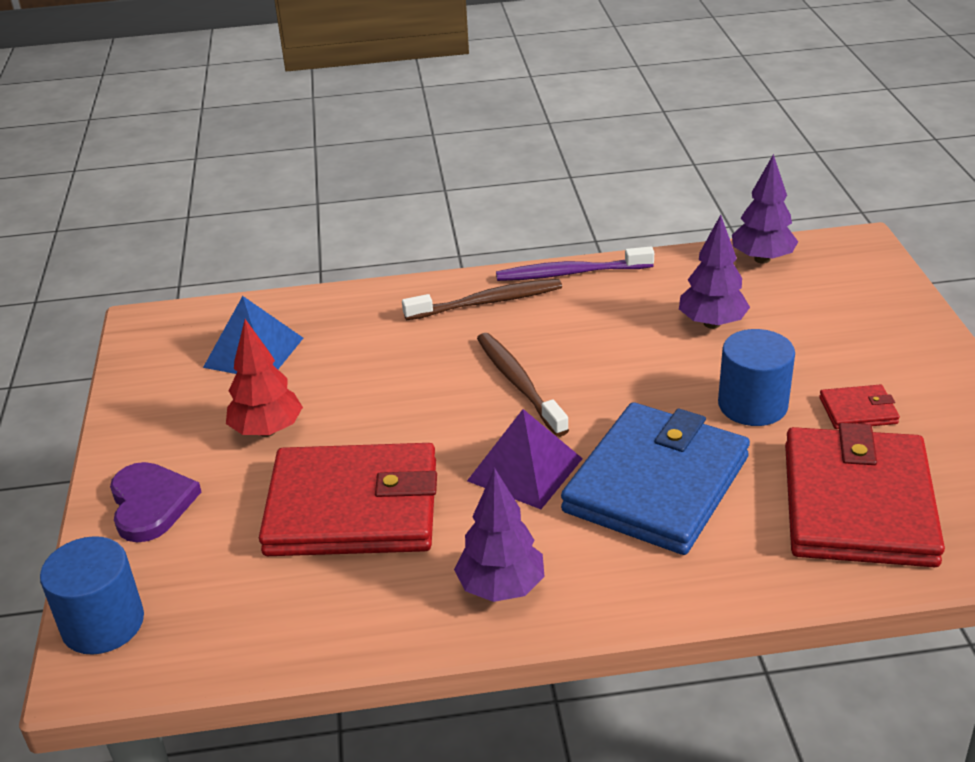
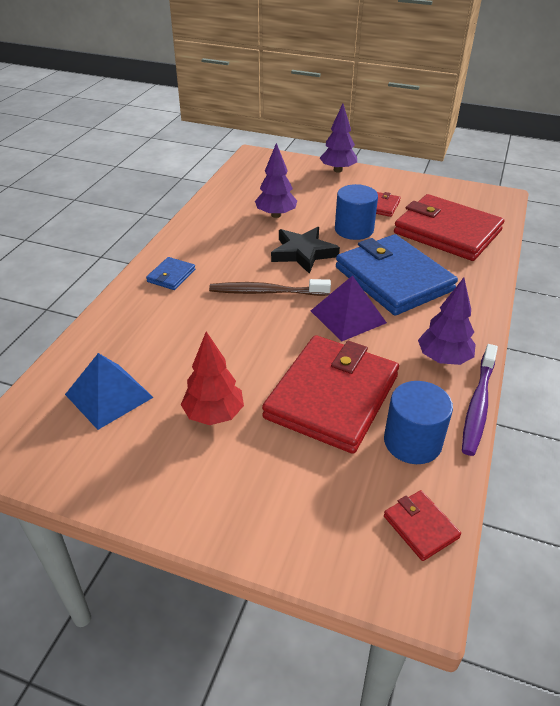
camera: 65 degrees left, 5 degrees up
blue cylinder [40,536,144,655] -> blue cylinder moved to [384,381,453,464]
purple heart [110,462,201,542] -> none
brown toothbrush [402,279,562,320] -> blue wallet [146,257,195,290]
purple toothbrush [496,247,654,281] -> purple toothbrush moved to [462,344,498,456]
purple tree [732,154,798,264] -> purple tree moved to [320,104,357,173]
none -> black star [271,227,340,274]
none -> red wallet [384,490,461,561]

